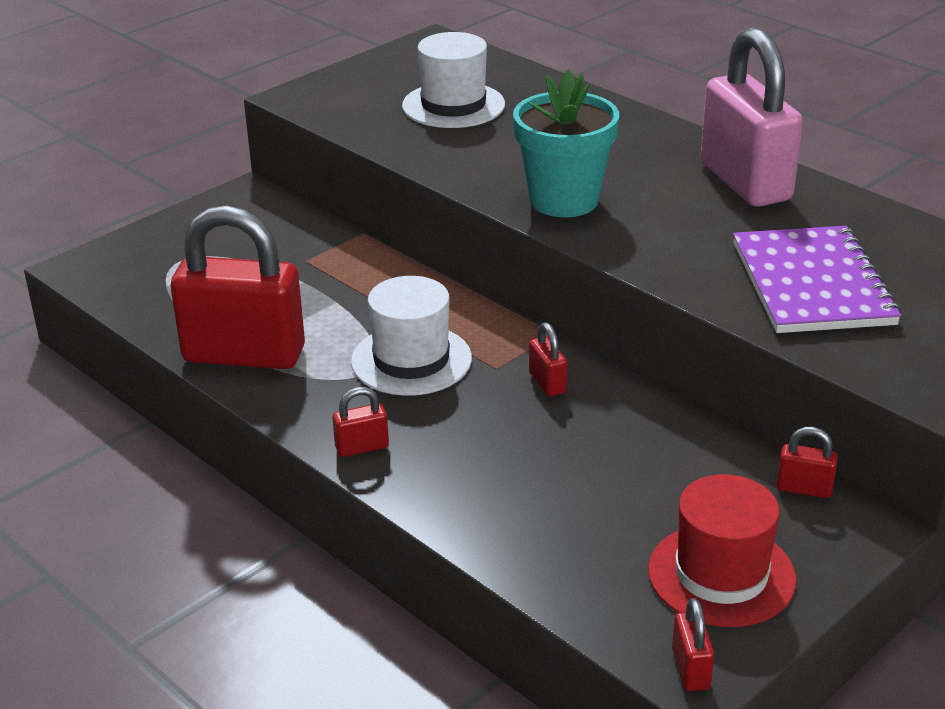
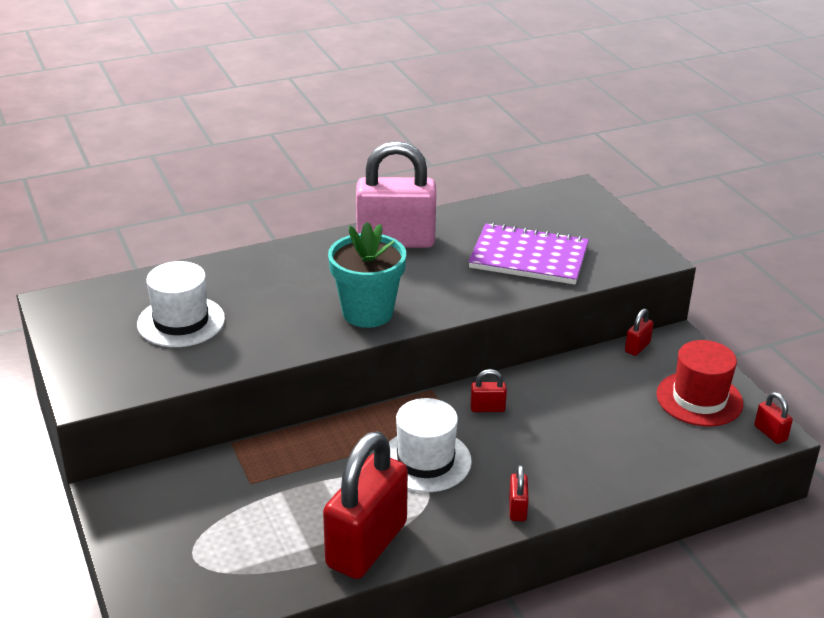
camera: 70 degrees left, 0 degrees up
red padlock [672,598,714,691] -> red padlock turned 45 degrees clockwise [754,392,793,444]

